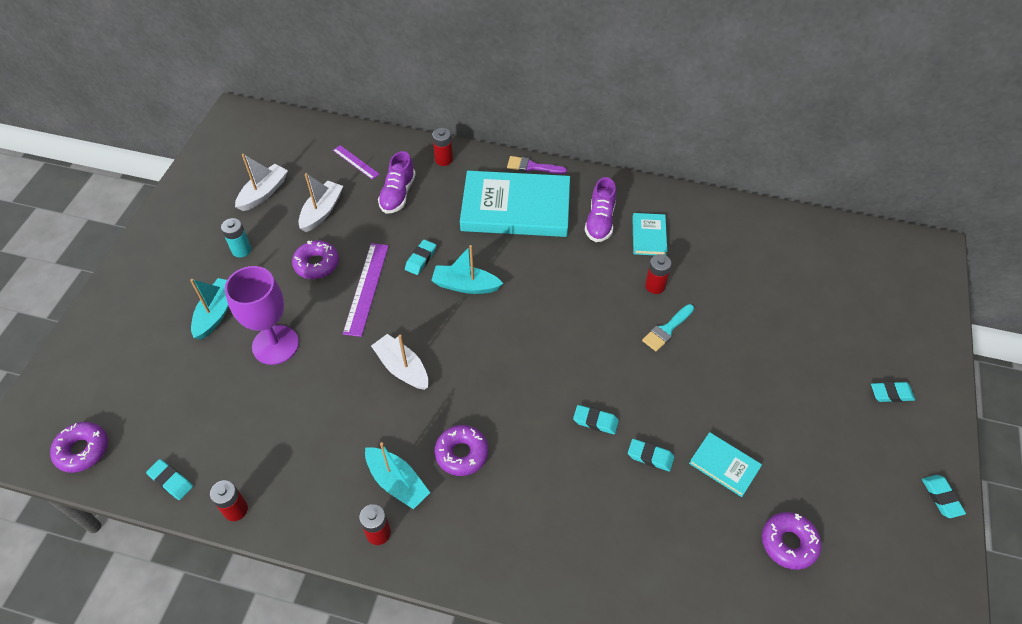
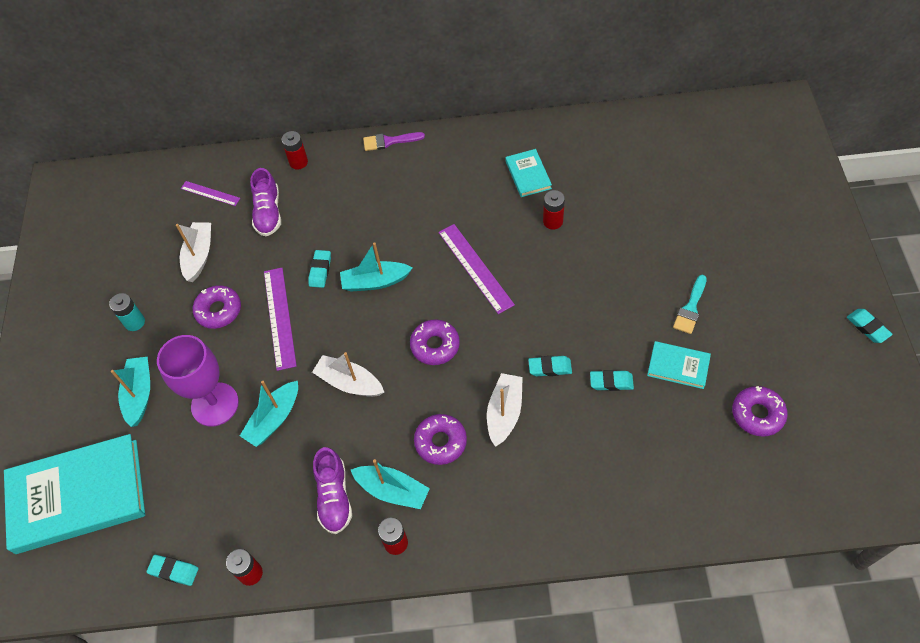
camera: 15 degrees left, 5 degrees up
purple donut [50,422,108,473] -> purple donut moved to [410,319,460,365]
white boat [235,154,288,211] -> white boat moved to [487,373,523,447]
turquoise book [460,171,570,237] -> turquoise book moved to [4,434,145,554]
purple shoe [585,177,616,242] -> purple shoe moved to [313,447,352,534]
turquoise brush [642,304,694,351] -> turquoise brush moved to [673,275,707,334]
turquoise eraser [871,381,915,402] -> none
none -> turquoise boat [240,381,298,447]
none -> purple ruler [438,224,515,314]

